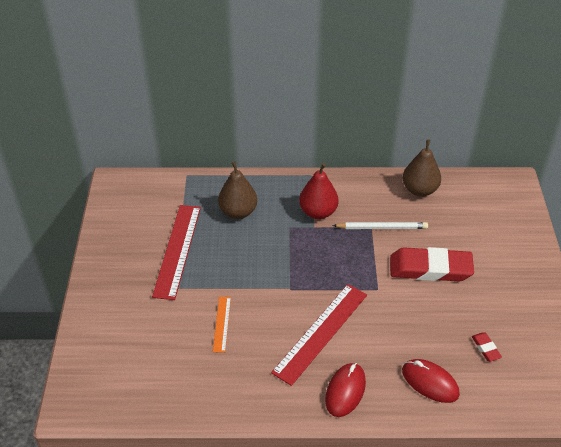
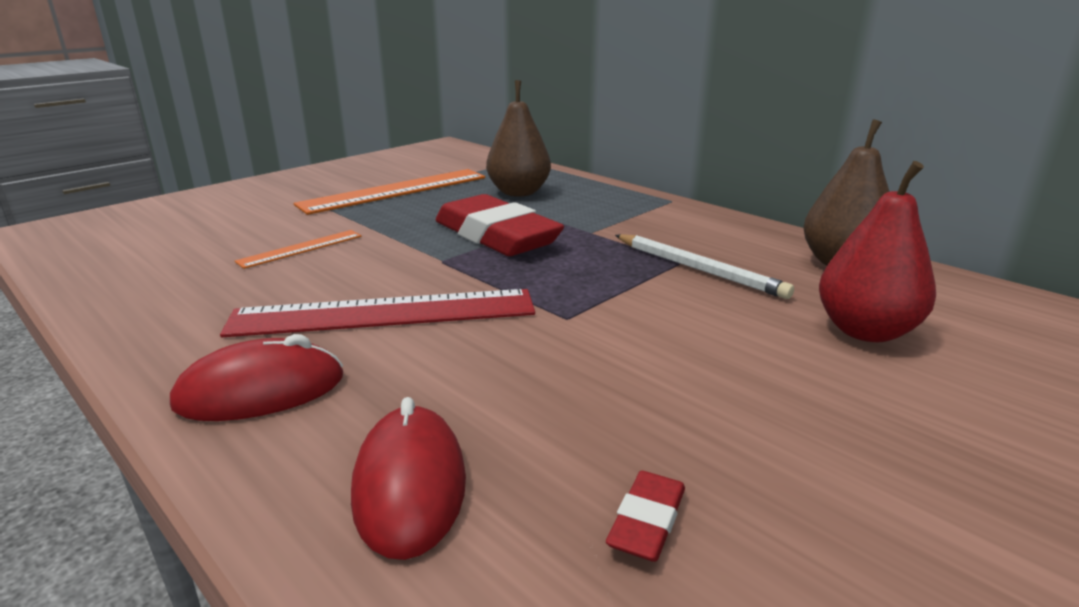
camera: 45 degrees right, 20 degrees down
red ruler [152,205,201,300] -> orange ruler [294,169,485,215]
red pear [299,163,339,219] -> red pear moved to [819,161,936,342]
red eraser [390,247,474,281] -> red eraser moved to [435,194,564,256]

